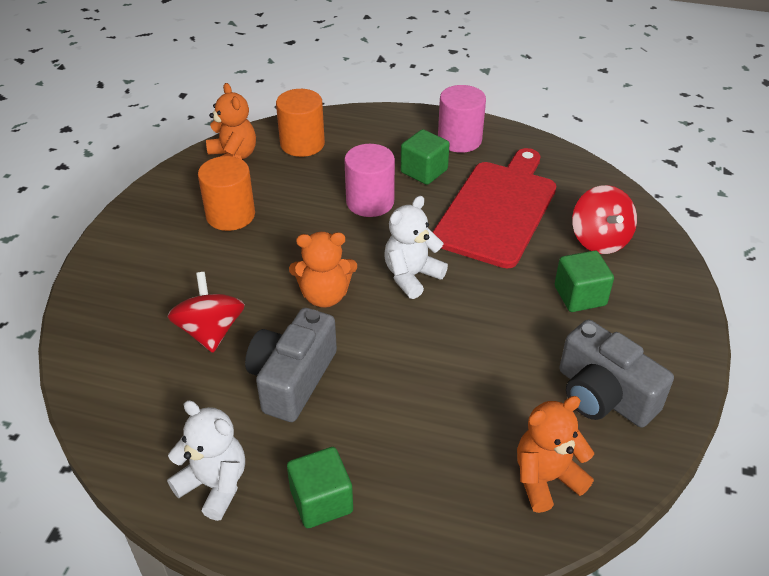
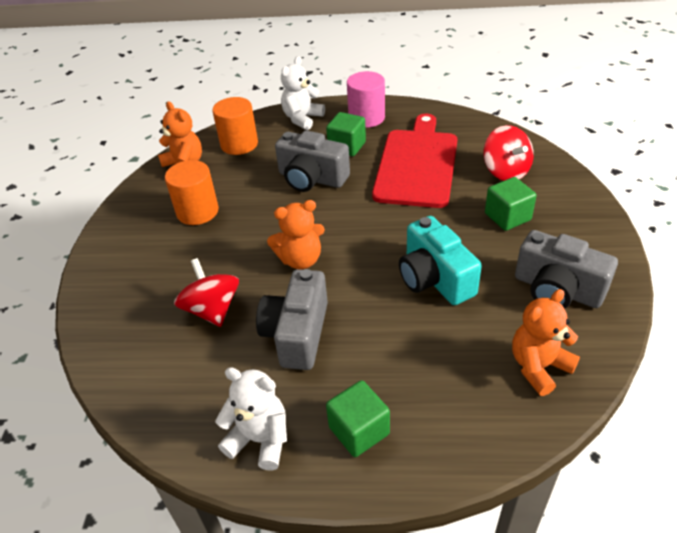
camera: 10 degrees left, 0 degrees up
pink cylinder [344,144,395,217] -> grey camera [275,130,350,192]
white teddy bear [384,196,448,299] -> white teddy bear moved to [281,56,325,130]
none -> turquoise camera [399,216,482,305]

